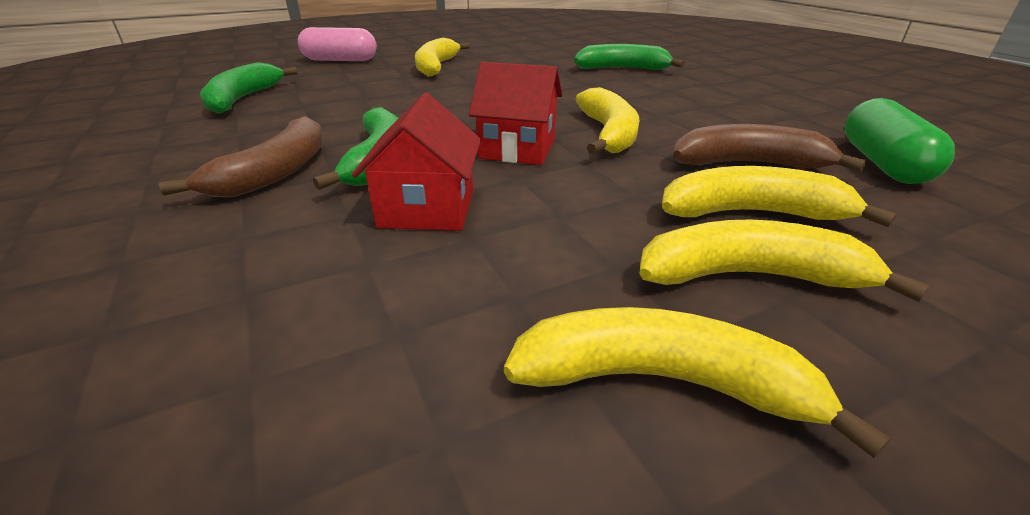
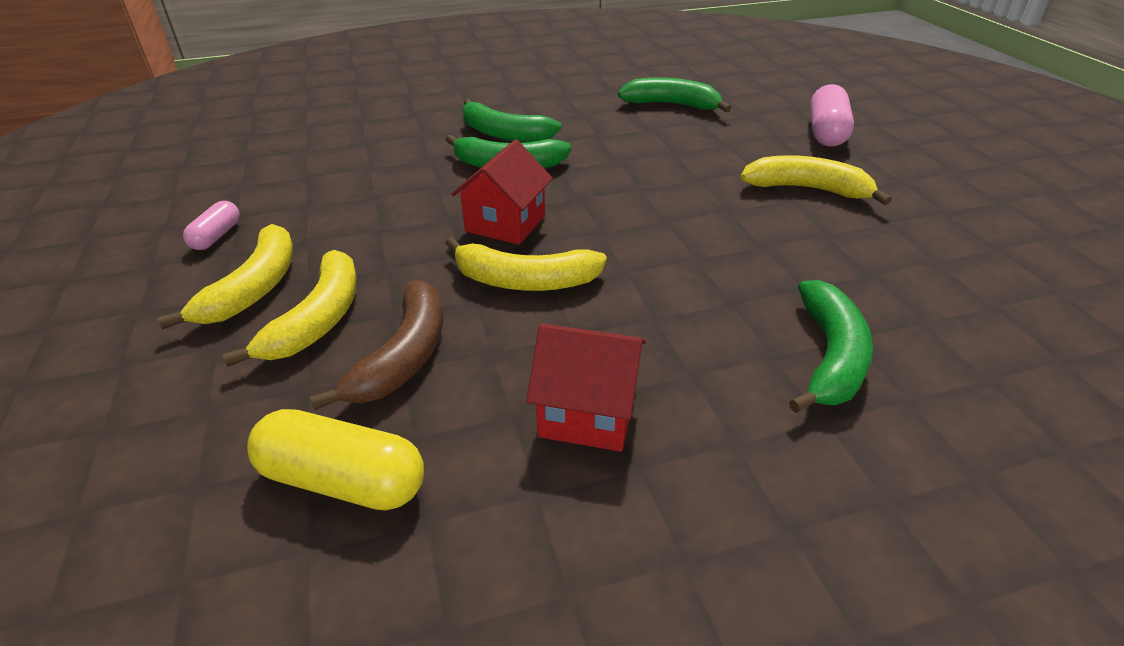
camera: 100 degrees right, 5 degrees up
brown banana [159,116,324,197] -> green banana [462,99,562,142]
red house [352,93,481,231] -> red house moved to [526,323,646,452]
yellow banana [504,307,891,458] -> pink capsule [183,201,240,250]
green capsule [844,98,955,184] -> yellow capsule [247,409,424,511]

